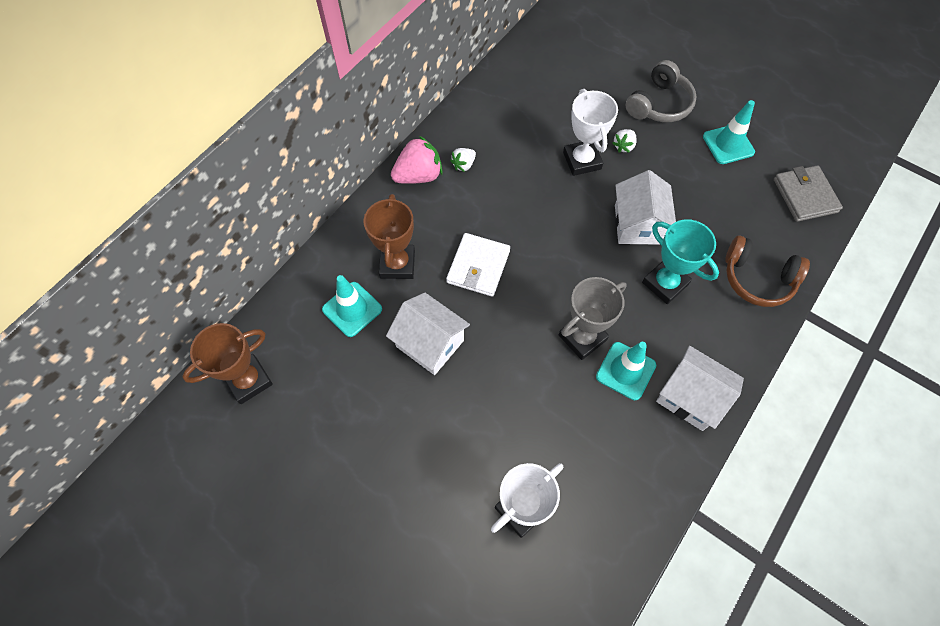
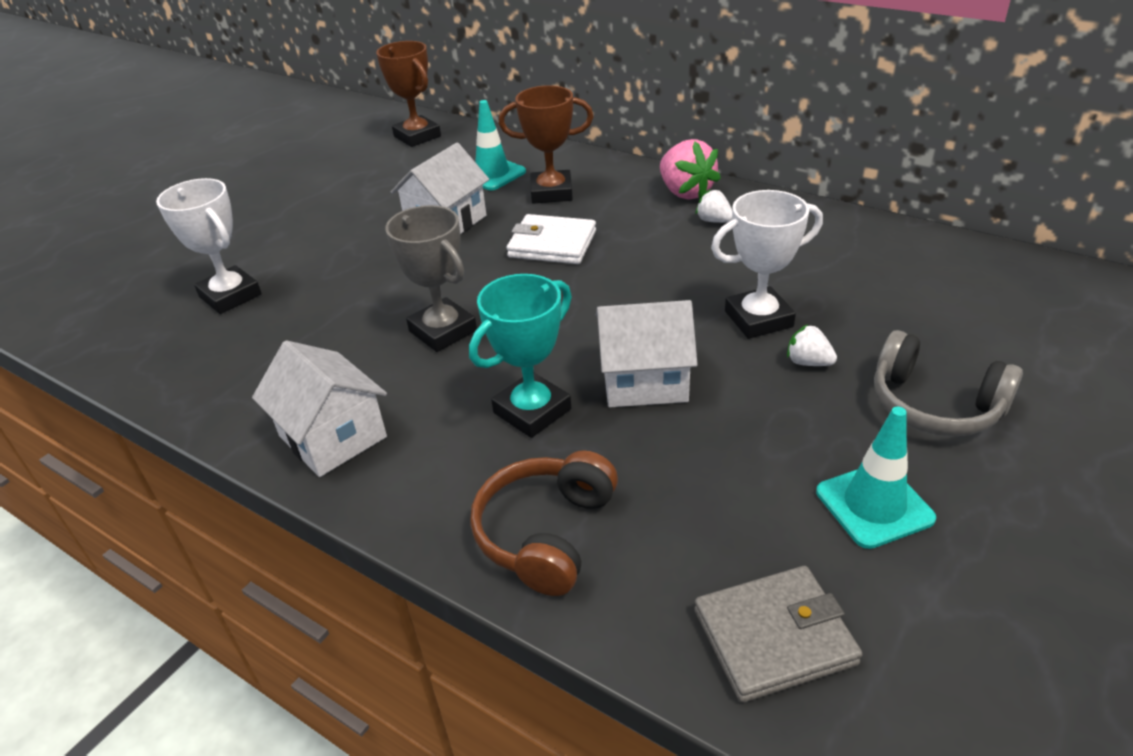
camera: 90 degrees right, 25 degrees down
turquoise traffic cone [596,342,656,400] -> none
white house [656,345,744,431] -> white house turned 75 degrees counterclockwise [252,340,387,477]

